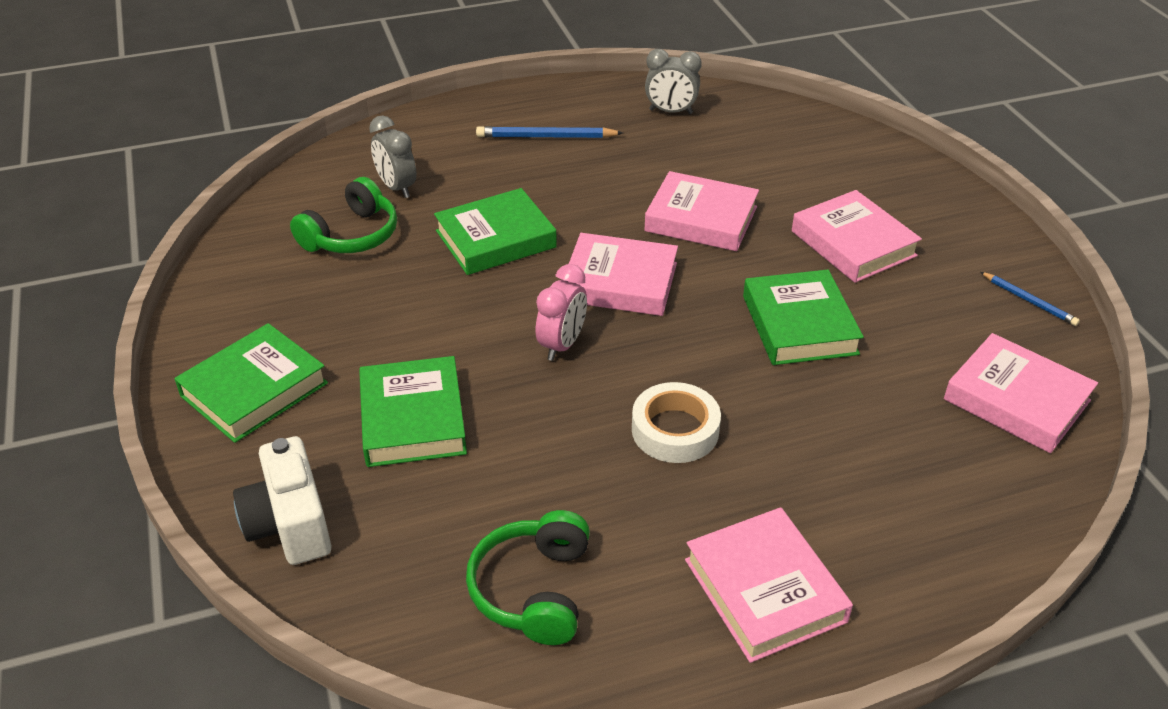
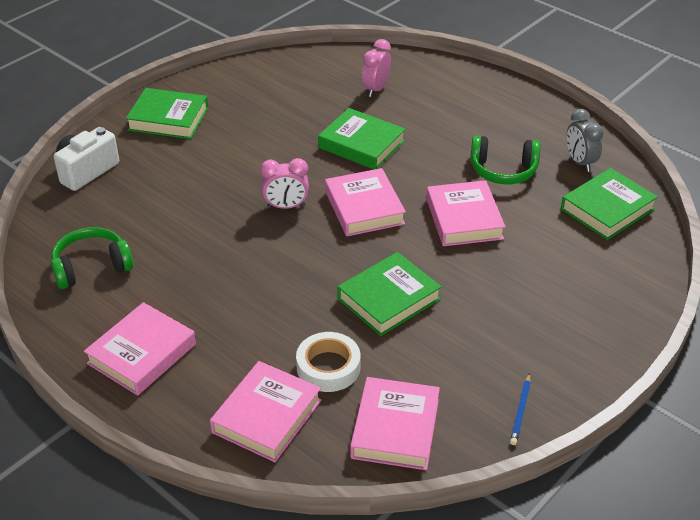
camera: 60 degrees right, 0 degrees up
green headphones [290,177,397,253] -> green headphones moved to [470,135,541,184]
green book [359,356,467,467] -> green book moved to [561,168,658,240]
grey clock [369,116,417,198] -> pink clock [362,39,391,97]
blue pencil [476,126,623,138] -> none
white tape [632,382,721,463] -> white tape moved to [296,332,360,392]
pink book [792,190,922,283] -> pink book moved to [210,361,321,462]

